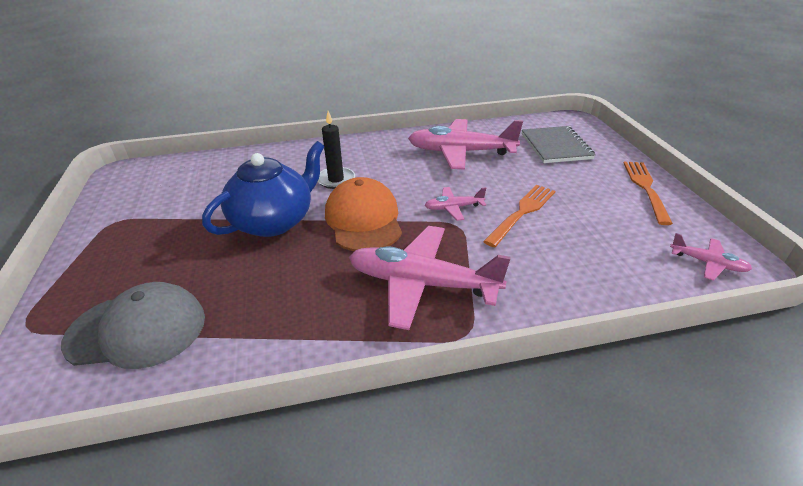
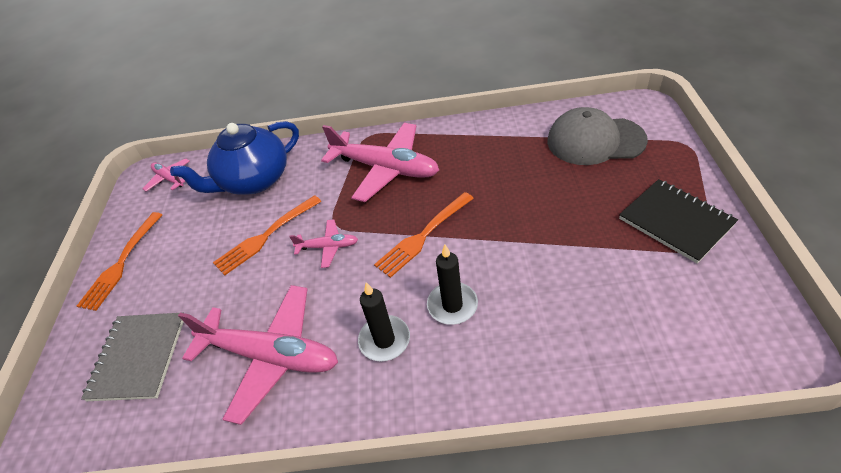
camera: 165 degrees left, 10 degrees up
blue teapot [202,141,325,237] -> blue teapot moved to [170,121,299,195]
orange cap [325,177,402,251] -> orange fork [374,192,474,278]
none -> black candle [358,282,410,361]
none -> black notebook [619,179,738,263]

